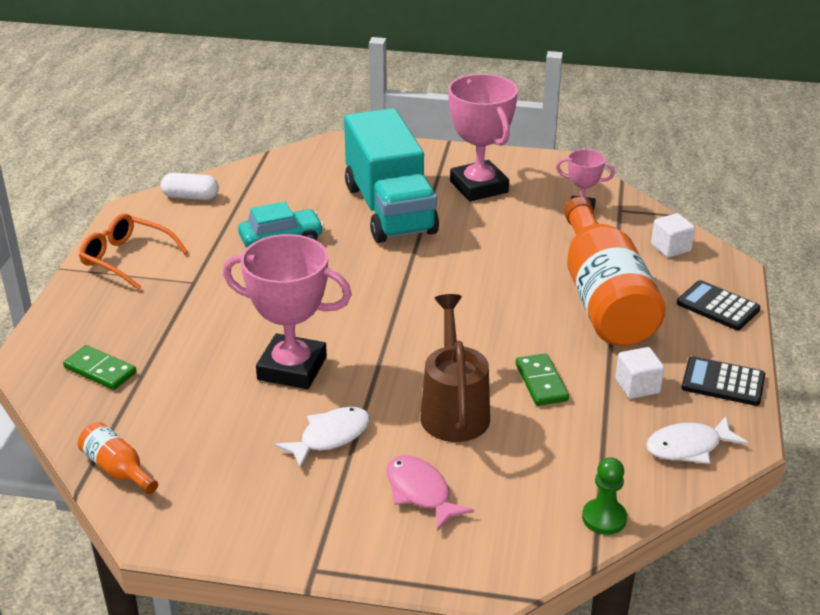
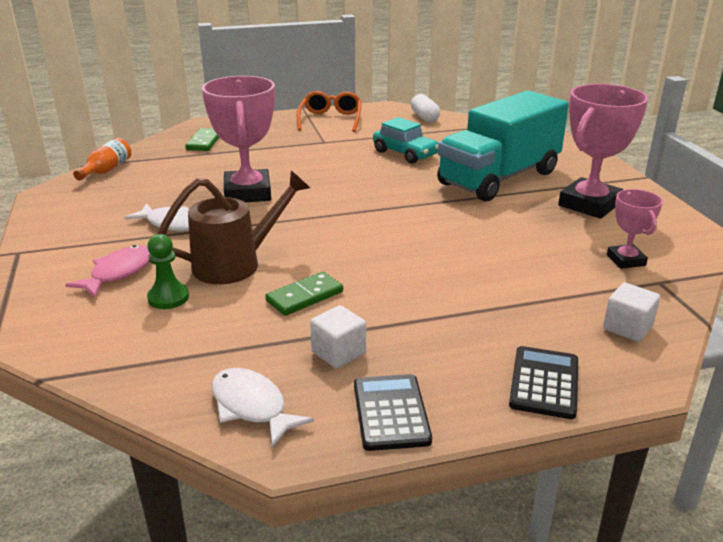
camera: 65 degrees right, 5 degrees down
orange bottle [564,197,666,346] -> none
green pawn [582,457,627,535] -> green pawn moved to [147,234,189,309]

